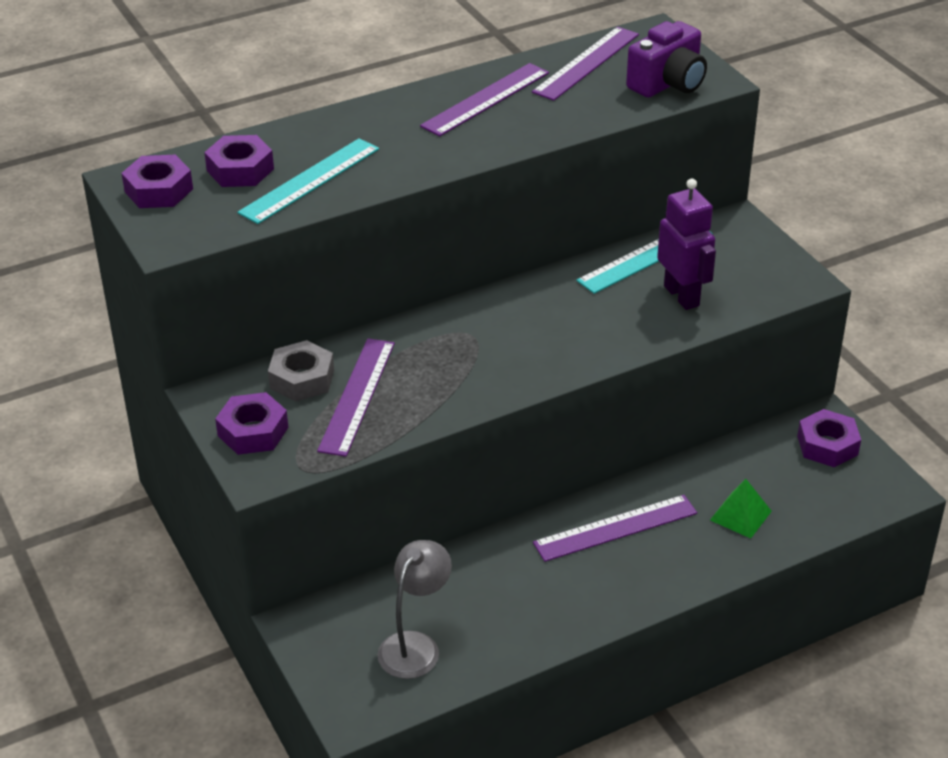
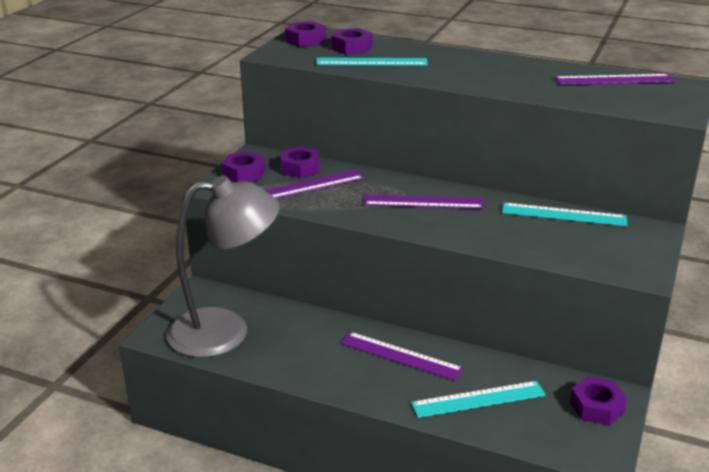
camera: 50 degrees right, 10 degrees down
grey nut [268,340,334,402] -> purple nut [281,146,320,178]
grey lamp [377,540,452,679] -> grey lamp [166,176,280,358], size x1.95
purple ruler [420,63,549,136] -> purple ruler moved to [364,195,484,209]
purple camera [626,21,707,98] -> none
purple robot [657,179,716,310] -> none
green pyramid [710,479,772,538] -> turquoise ruler [411,381,546,418]

